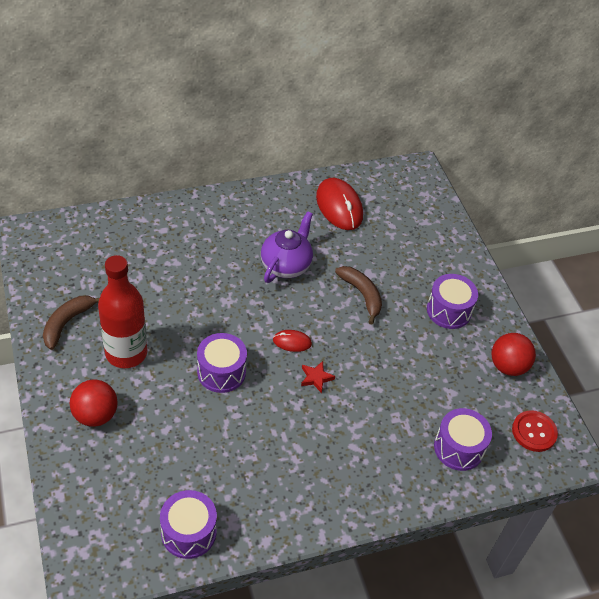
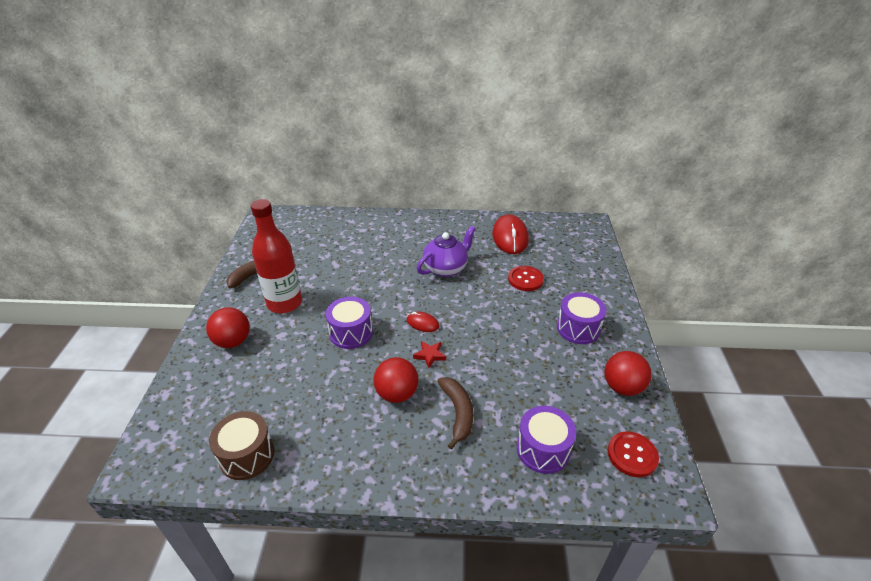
camera: 25 degrees right, 10 degrees down
purple drum [160,490,217,559] -> brown drum [209,411,274,480]
brown banana [335,266,382,324] -> brown banana moved to [437,377,473,450]
none -> red ball [373,357,418,403]
none -> red button [508,266,544,291]

